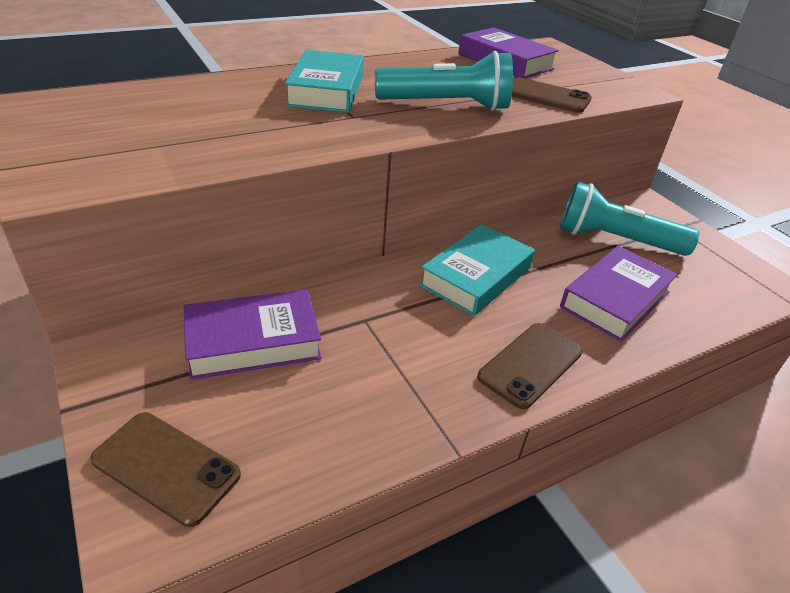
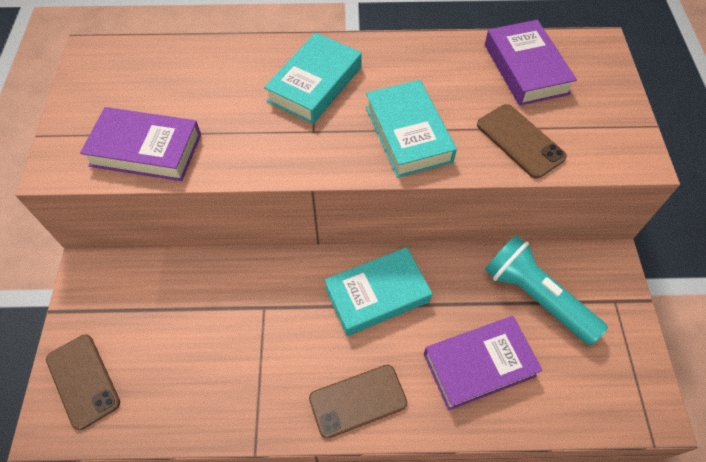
camera: 30 degrees right, 20 degrees up
purple book [184,289,322,380] -> purple book moved to [80,107,201,181]
turquoise flashlight [375,51,513,111] -> turquoise book [366,80,457,178]

